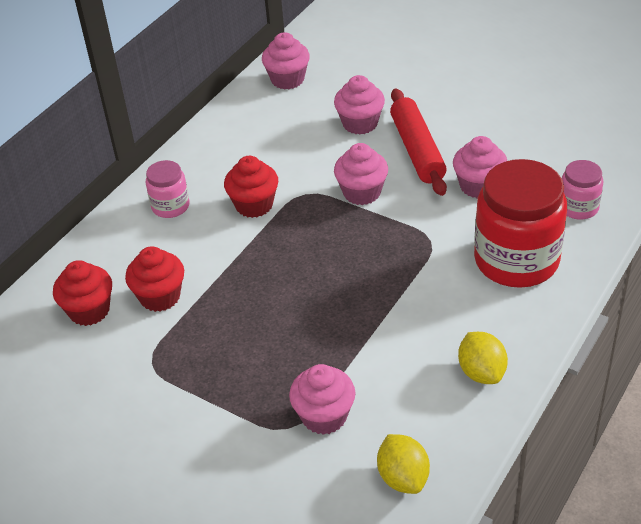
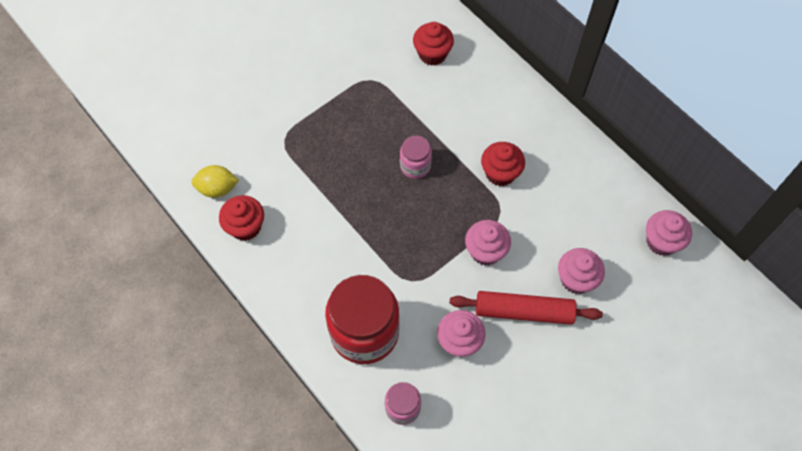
camera: 105 degrees right, 20 degrees up
red cupcake [125,246,184,312] -> red cupcake moved to [219,195,264,241]
pink jar [146,160,190,218] -> pink jar moved to [400,136,432,179]
pink cupcake [289,364,355,435] -> none
yellow lemon [458,332,508,384] -> none

